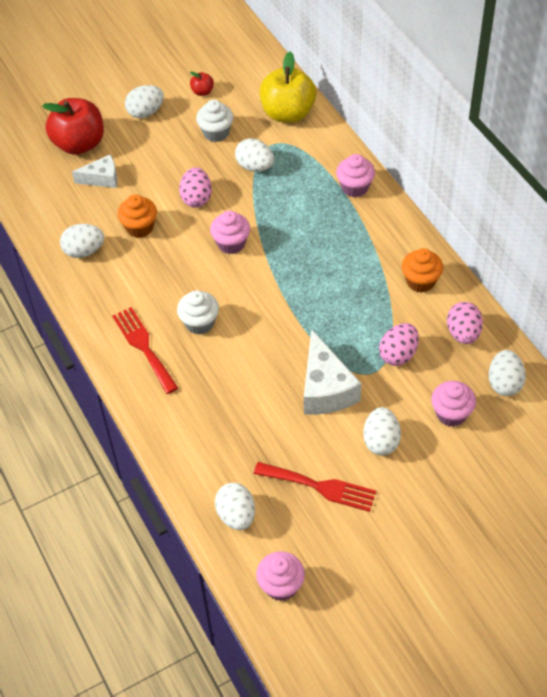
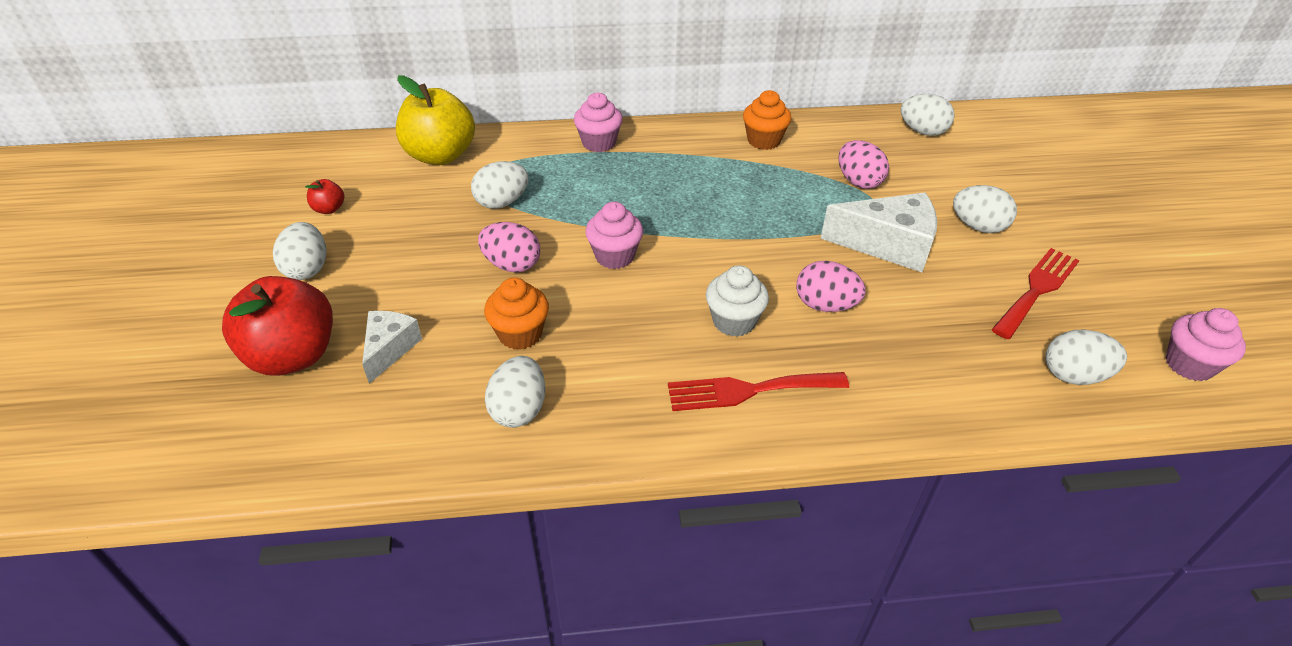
camera: 70 degrees left, 10 degrees down
white cupcake [196,100,234,142] -> none
pink cupcake [431,381,476,427] -> none
pink egg [447,302,483,344] -> pink egg moved to [796,261,866,312]

